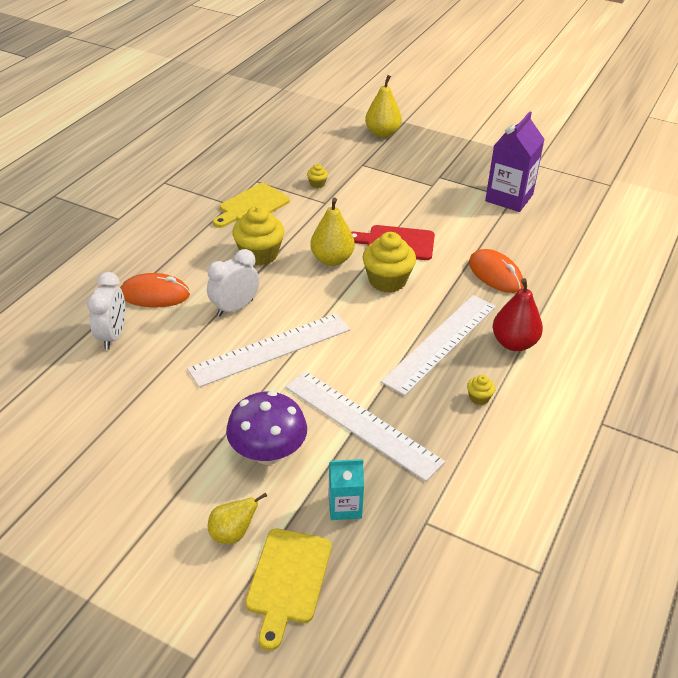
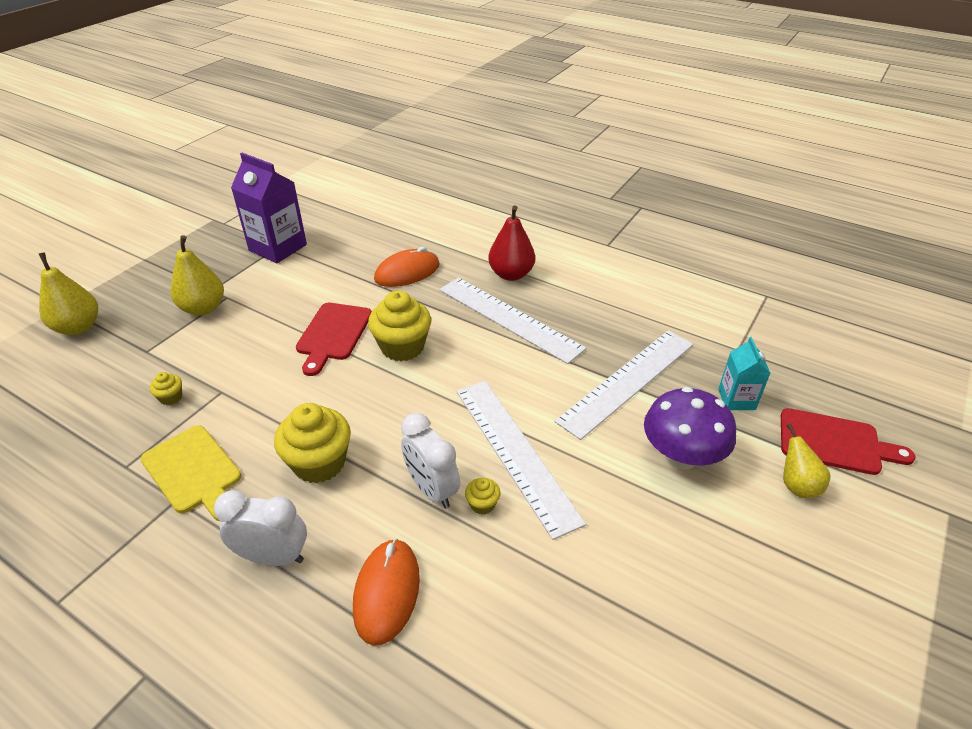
camera: 85 degrees left, 0 degrees up
white clock [87,272,125,350] -> white clock moved to [214,491,307,566]
yellow cutting board [245,528,332,651] -> red cutting board [781,408,916,475]
yellow pear [310,198,355,266] -> yellow pear moved to [171,235,224,316]
yellow cupcake [467,375,495,405] -> yellow cupcake moved to [465,478,500,514]

